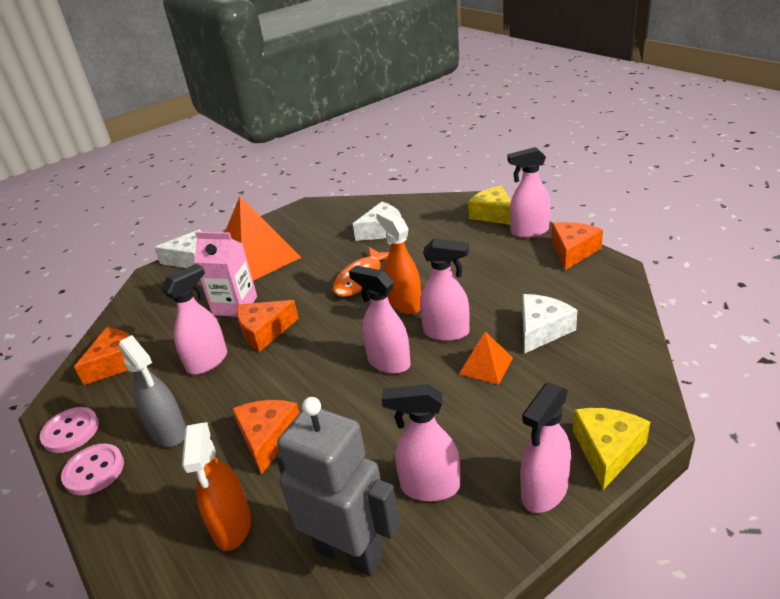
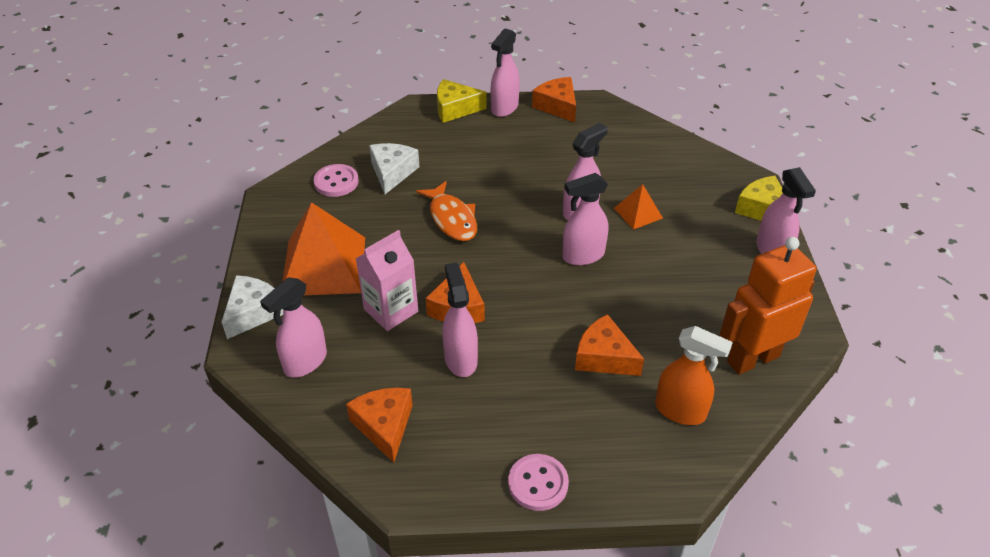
camera: 60 degrees left, 10 degrees up
pink button [40,407,99,453] -> pink button moved to [313,164,359,197]
grey spray bottle [119,335,186,447] -> none
grey robot [275,397,400,577] -> orange robot [720,237,817,374]
orange spray bottle [376,210,421,314] -> none
pink spray bottle [382,384,460,502] -> pink spray bottle moved to [260,277,327,378]
white cheese [522,294,578,353] -> none

